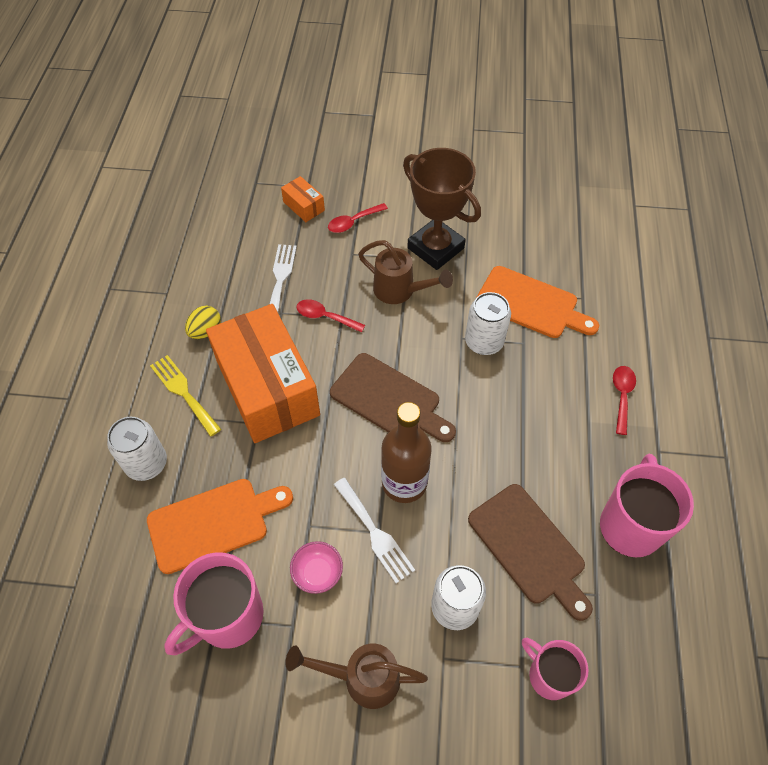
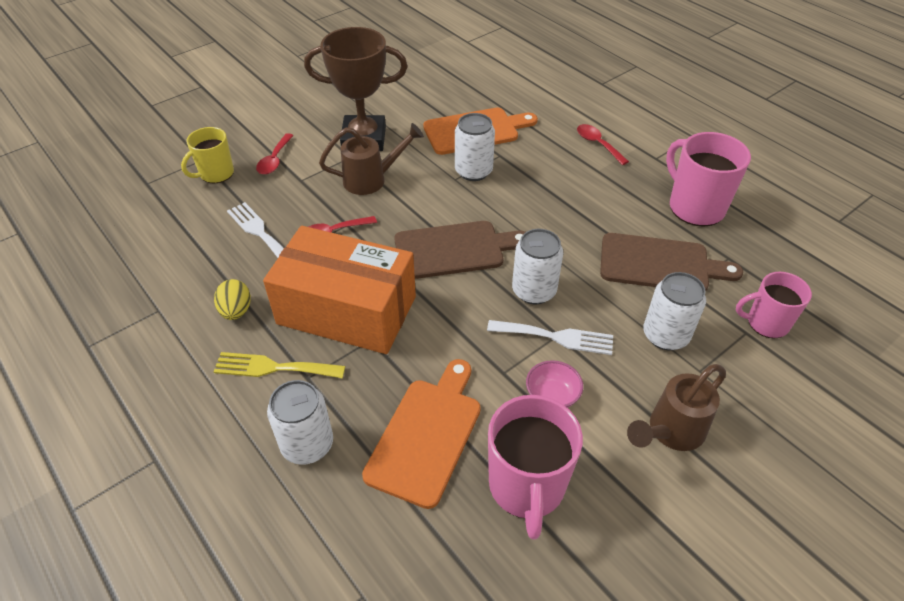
camera: 45 degrees left, 10 degrees down
orange box [281,176,325,222] -> yellow mug [181,127,234,184]
brown bottle [381,402,432,503] -> white can [512,229,563,304]

